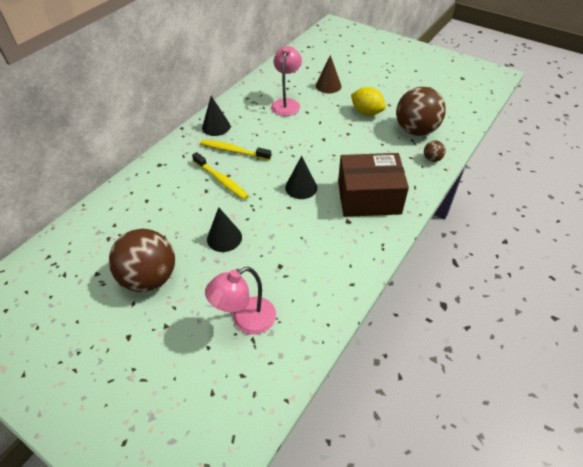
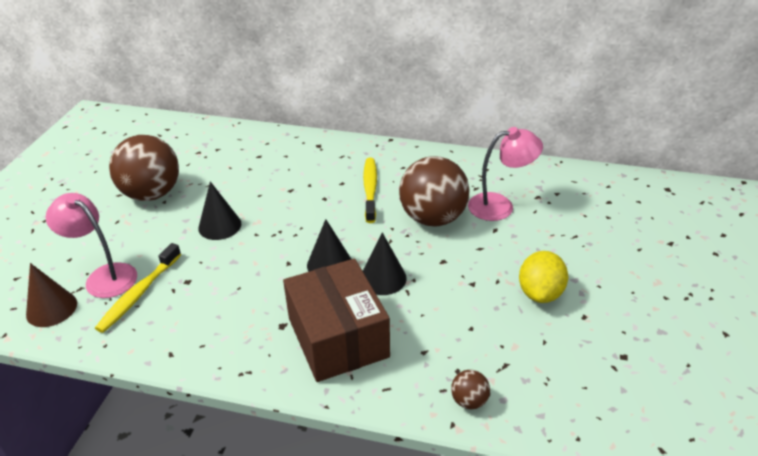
camera: 70 degrees right, 10 degrees down
yellow toothbrush [192,152,249,200] -> yellow toothbrush moved to [95,243,181,333]
black cone [202,96,230,136] -> black cone moved to [363,232,407,295]
brown cone [316,55,341,93] -> brown cone moved to [26,263,77,327]
brown ball [396,87,446,136] -> brown ball moved to [399,156,470,227]

